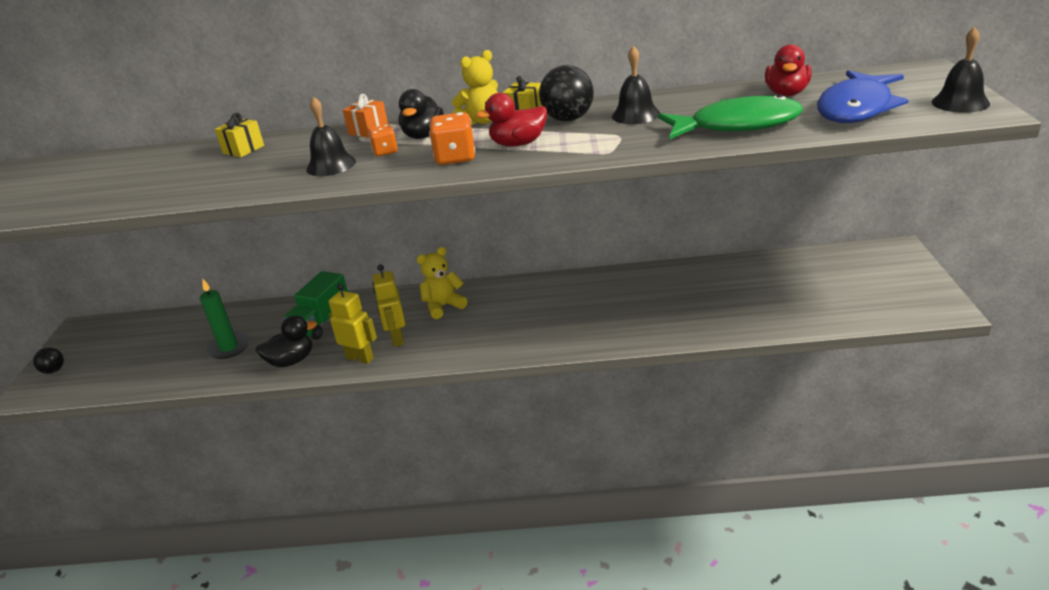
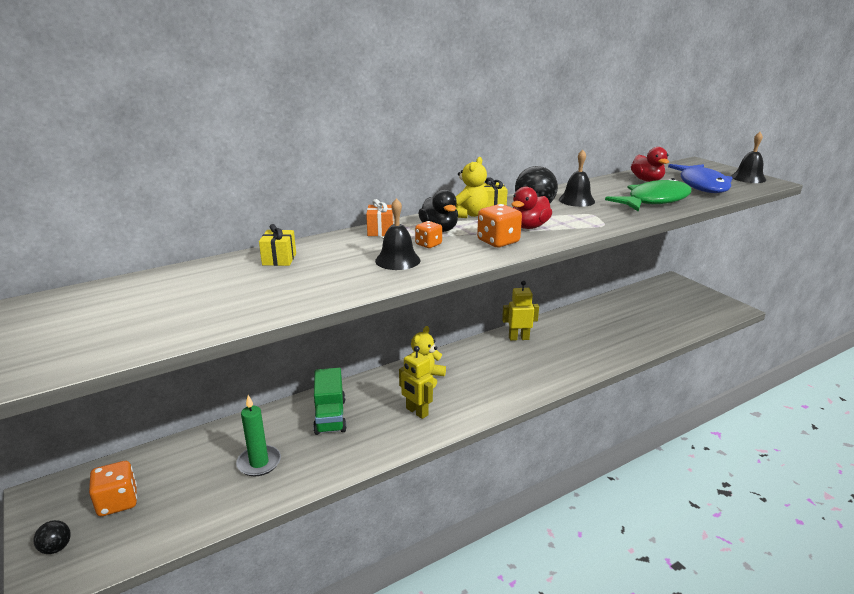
camera: 35 degrees left, 5 degrees down
black duck [255,315,317,367] -> none
yellow robot [329,283,377,364] -> yellow robot moved to [502,281,539,341]
none -> orange dice [89,461,137,516]

